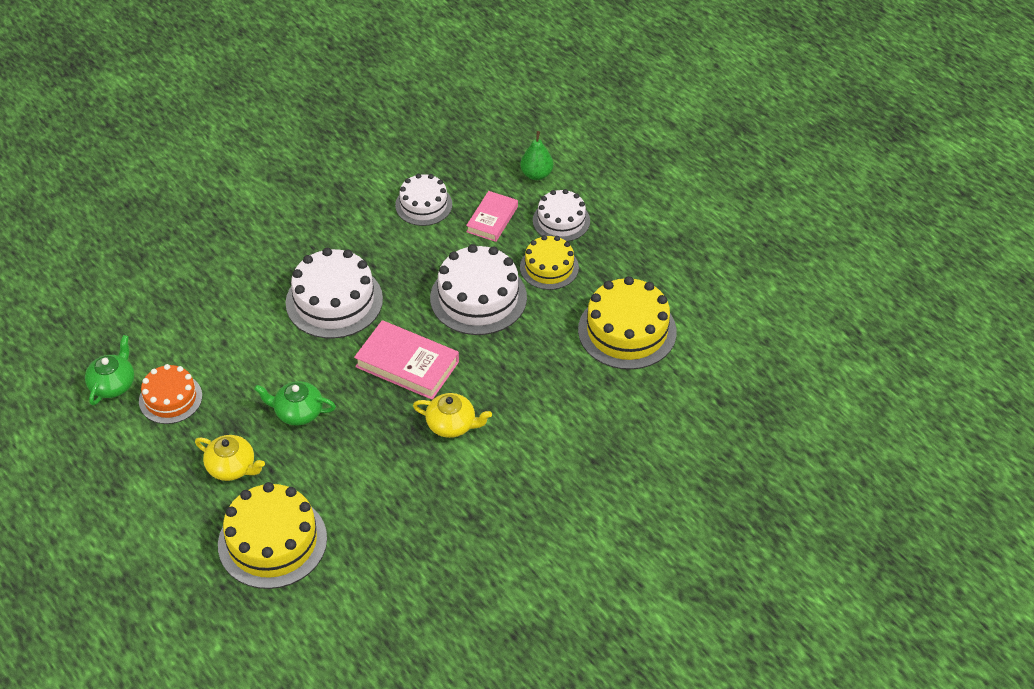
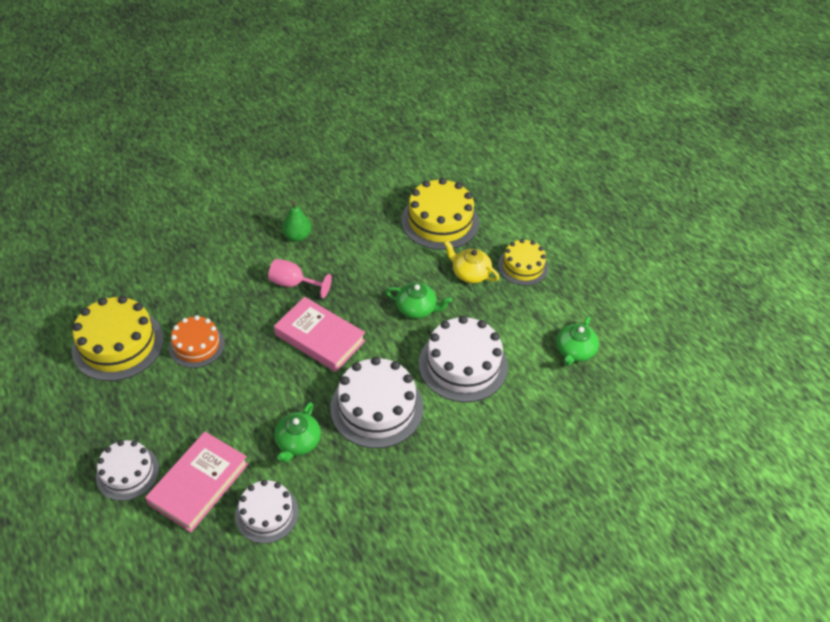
camera: 175 degrees left, 0 degrees up
orange cake [139,364,202,424] -> orange cake moved to [169,315,225,368]
yellow teapot [413,393,492,438] -> pink goblet [268,259,332,298]
white cake [430,244,527,335] -> white cake moved to [419,316,508,402]
pink book [466,191,518,242] -> pink book [145,432,248,532], size x1.55
green pear [520,131,553,180] -> green pear moved to [282,201,312,242]
yellow cake [520,235,579,290] -> yellow cake moved to [498,239,548,286]
none -> green teapot [274,402,321,463]

